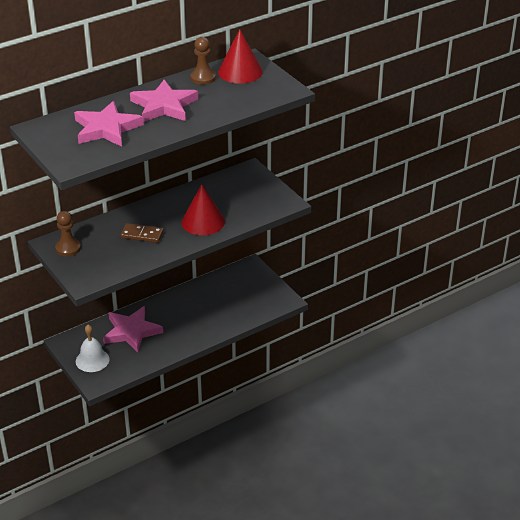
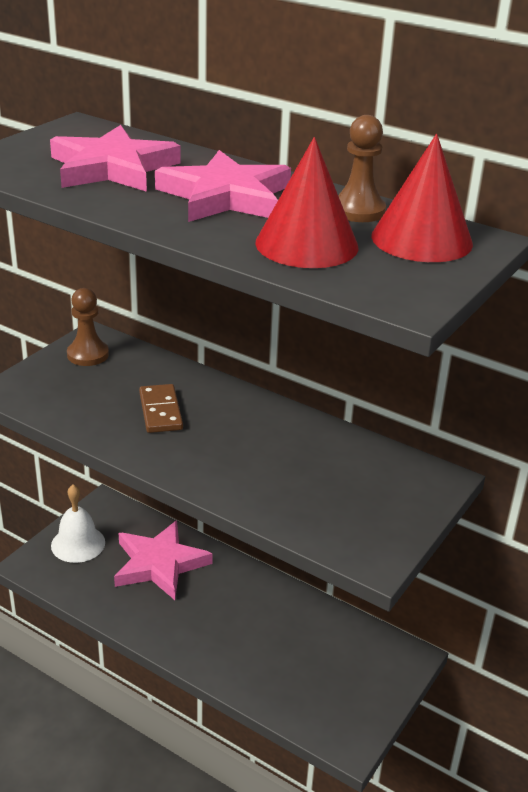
camera: 65 degrees right, 5 degrees down
red cone [181,184,225,235] -> red cone moved to [255,137,359,268]

